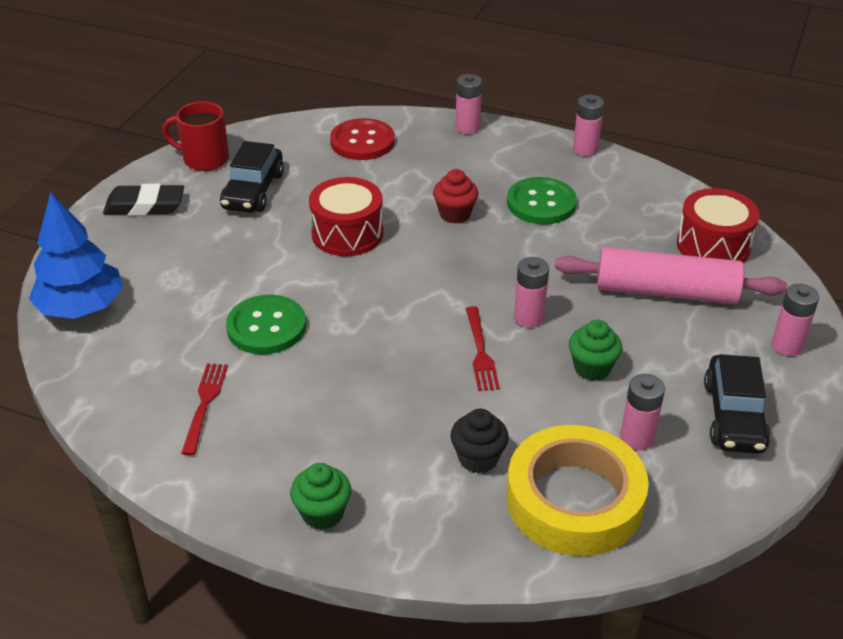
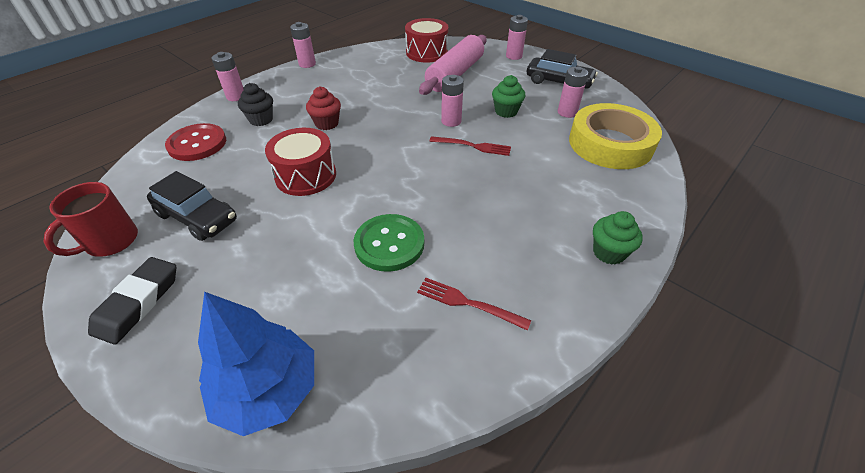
camera: 70 degrees left, 5 degrees up
black cupcake [450,409,509,474] -> black cupcake moved to [238,83,273,126]
green button [507,177,577,224] -> none

